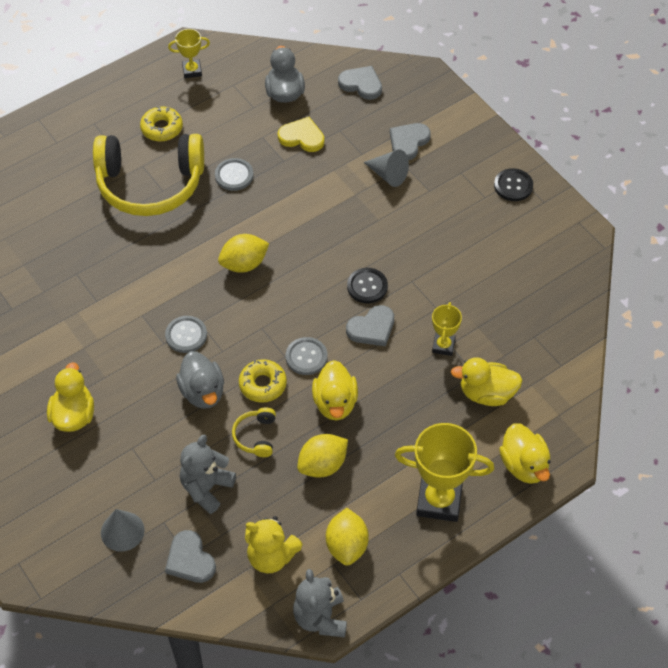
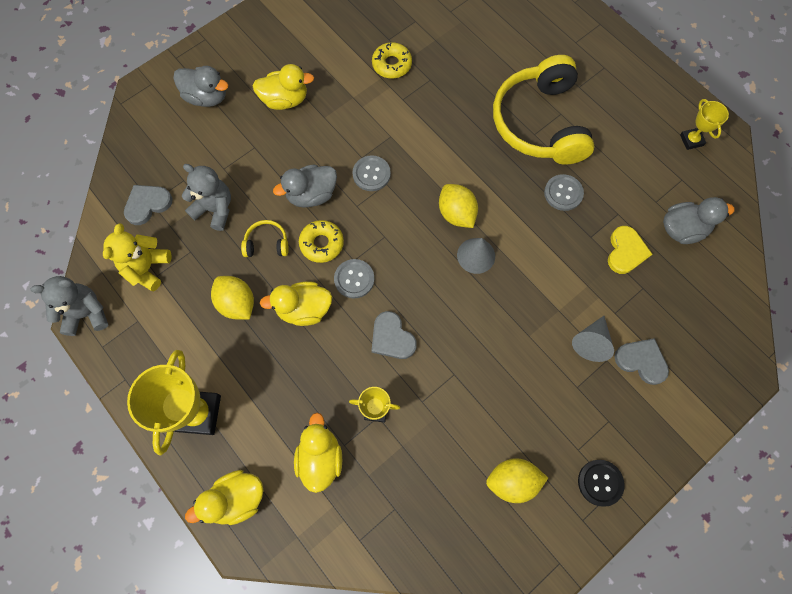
camera: 85 degrees right, 15 degrees up
grey cone [101,509,145,552] -> grey cone moved to [457,238,495,274]
yellow donut [140,106,183,142] -> yellow donut moved to [372,42,412,78]
yellow lemon [326,508,369,566] -> yellow lemon moved to [486,458,548,503]
grey heart [338,66,382,100] -> none
black button [347,268,388,303] -> none
none -> grey duck [173,66,228,107]

